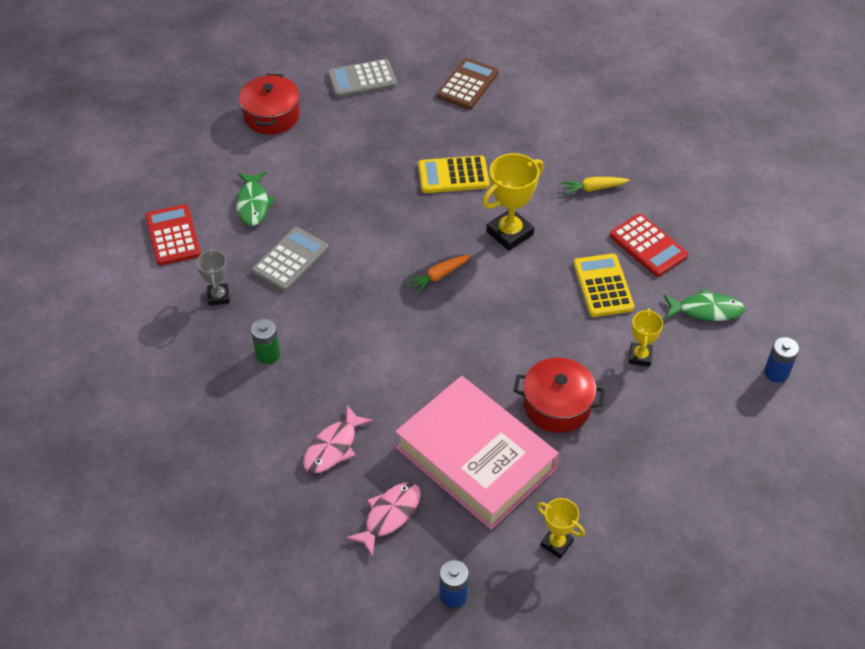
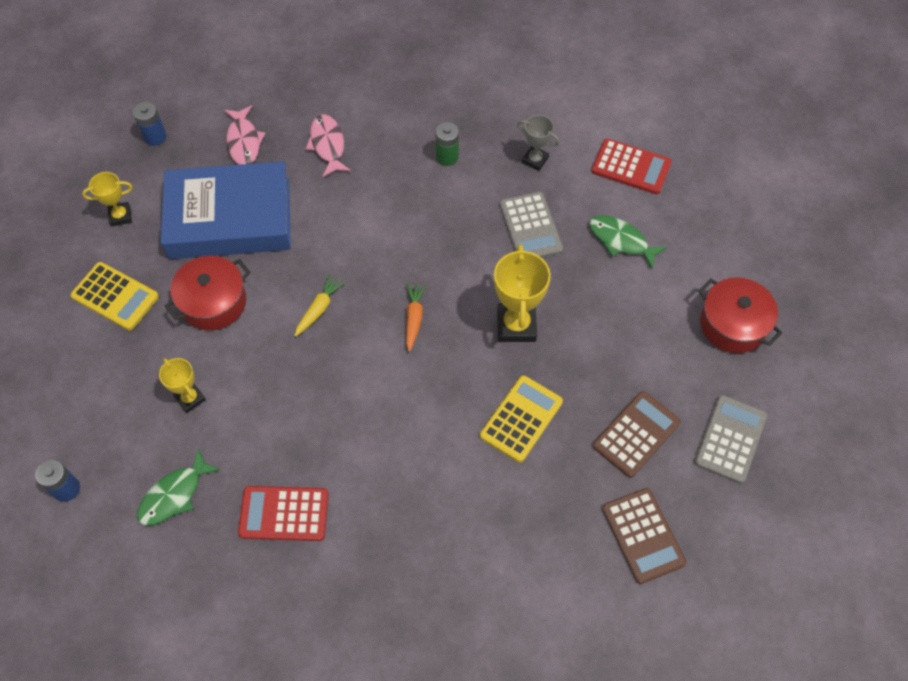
camera: 130 degrees right, 10 degrees up
pink book [395,376,558,530] -> blue book [161,161,291,259]
yellow trophy [483,153,544,251] -> yellow trophy moved to [494,245,551,342]
yellow carrot [561,177,629,195] -> yellow carrot moved to [294,274,346,337]
yellow calculator [573,254,634,317] -> yellow calculator moved to [71,262,159,330]
none -> brown calculator [593,391,681,478]

